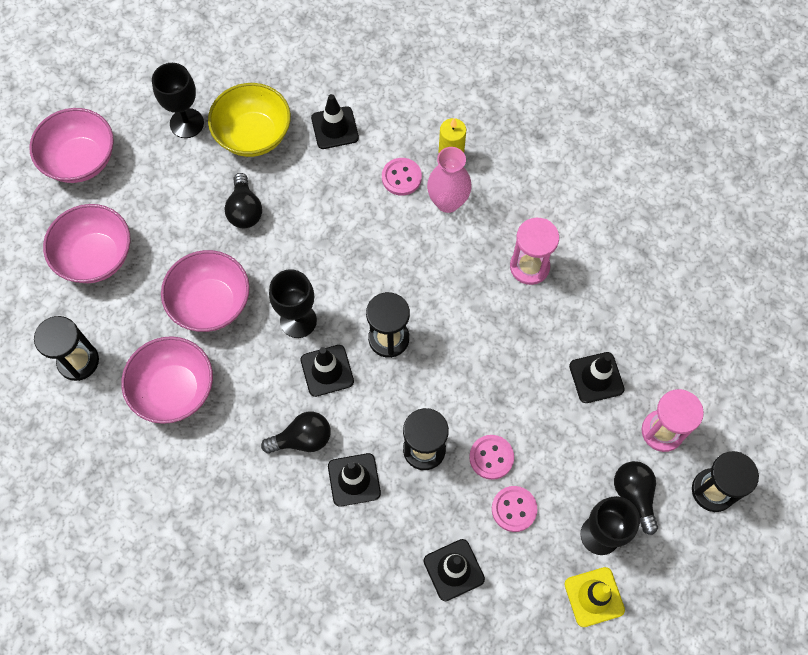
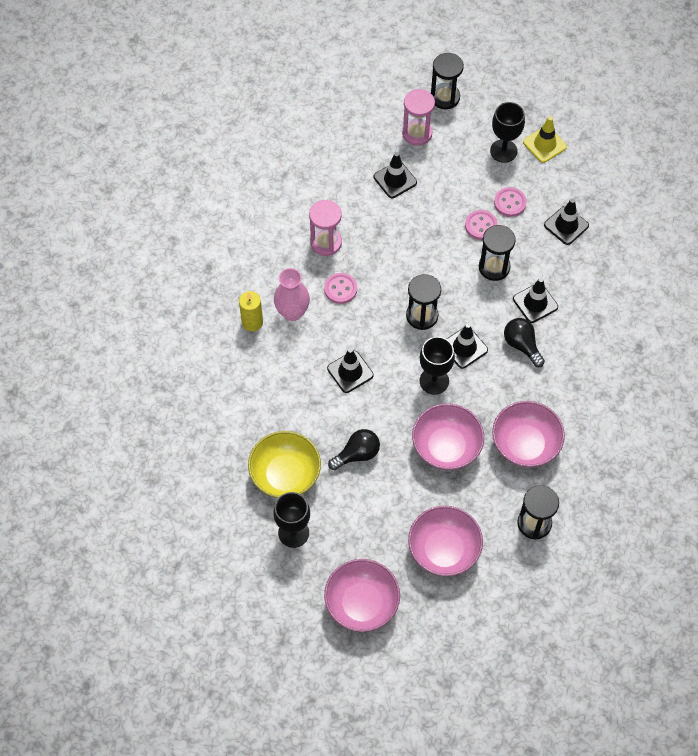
camera: 110 degrees left, 5 degrees down
black traffic cone [311,94,359,149] -> black traffic cone moved to [327,348,374,393]
pink button [382,158,422,196] -> pink button moved to [324,273,357,304]
black light bulb [614,461,658,535] -> none

